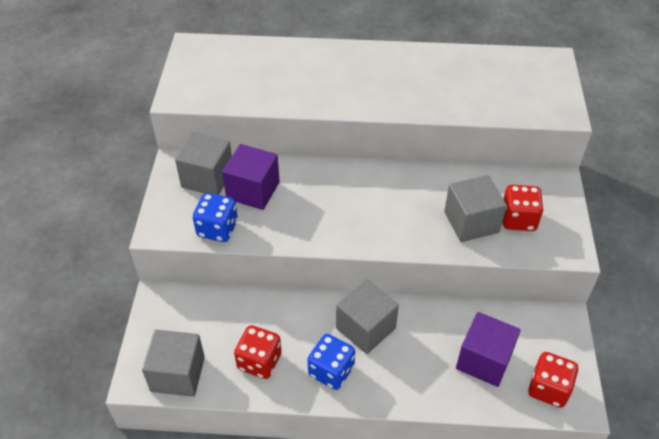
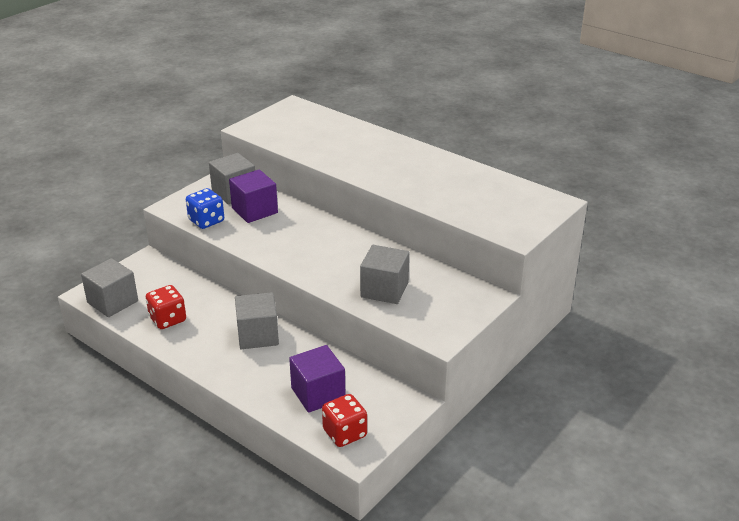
camera: 35 degrees right, 15 degrees down
blue dice [307,334,355,390] -> none
red dice [503,185,544,231] -> none

